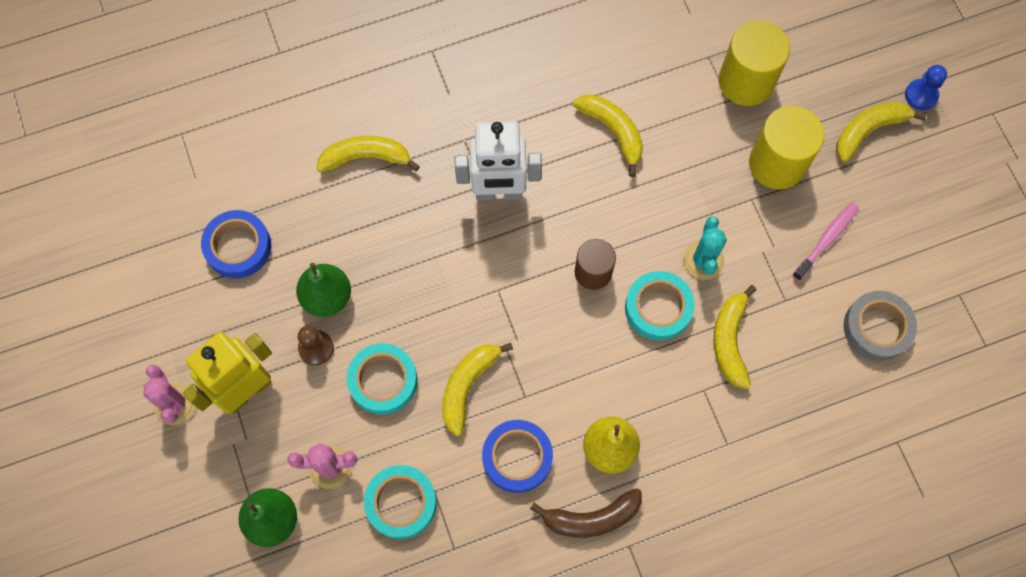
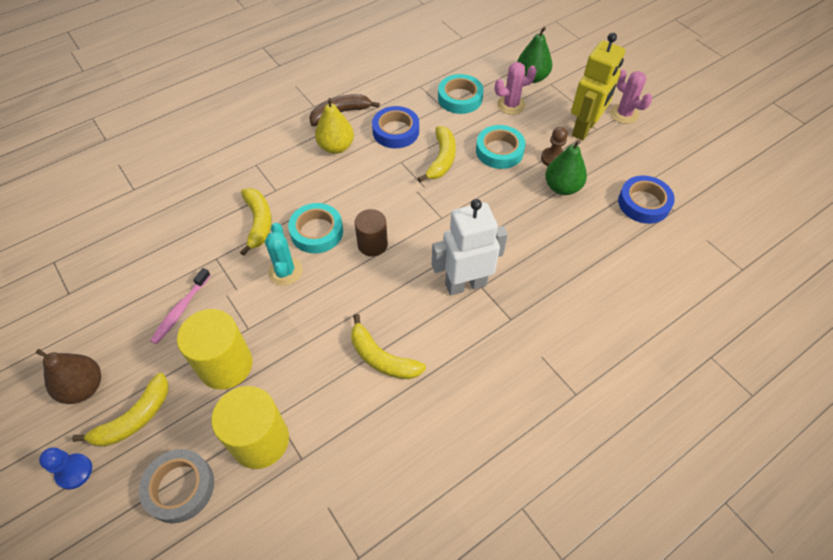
camera: 165 degrees right, 15 degrees down
yellow banana [317,136,420,173] -> none
grey tape [844,291,917,361] -> grey tape moved to [139,449,214,523]
none -> brown pear [36,349,101,404]

